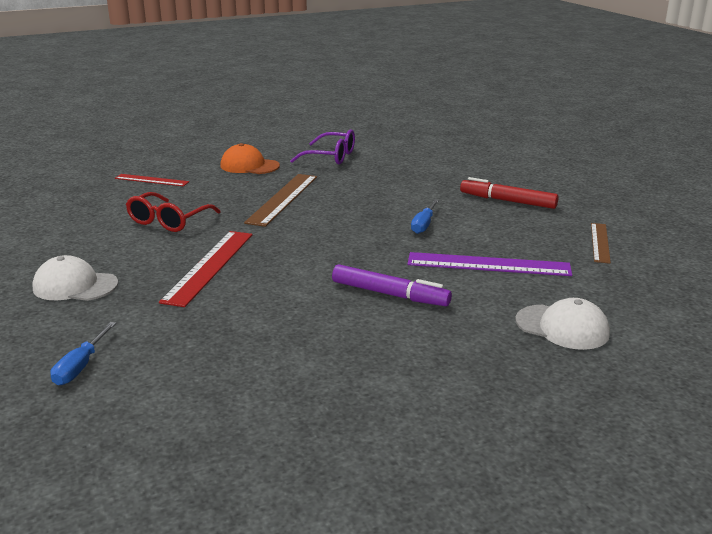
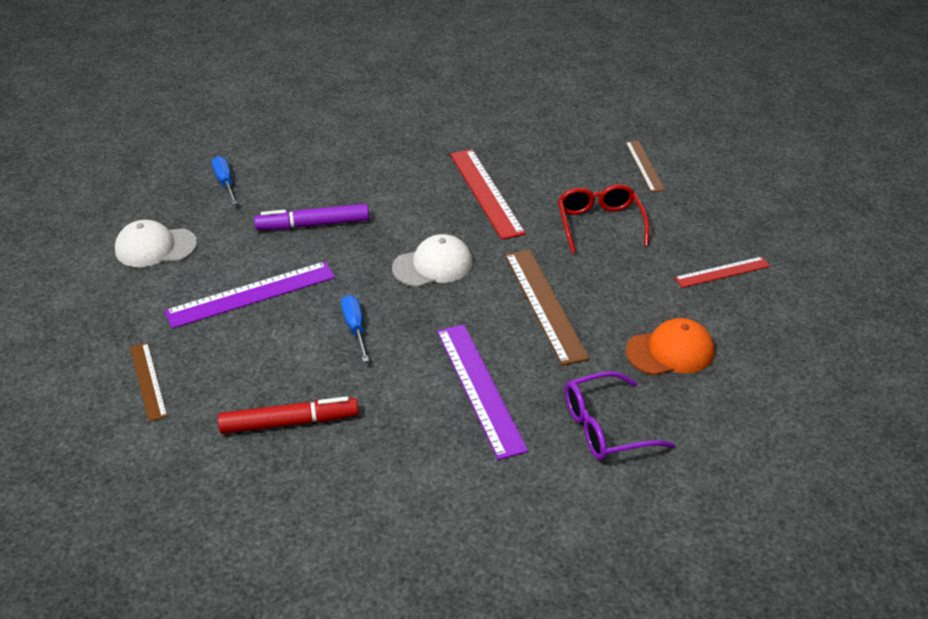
camera: 145 degrees right, 15 degrees up
white cap [32,255,118,301] -> white cap moved to [392,234,473,287]
blue screwdriver [50,322,116,385] -> blue screwdriver moved to [212,156,237,205]
none -> purple ruler [437,324,528,460]
none -> brown ruler [625,140,665,192]

